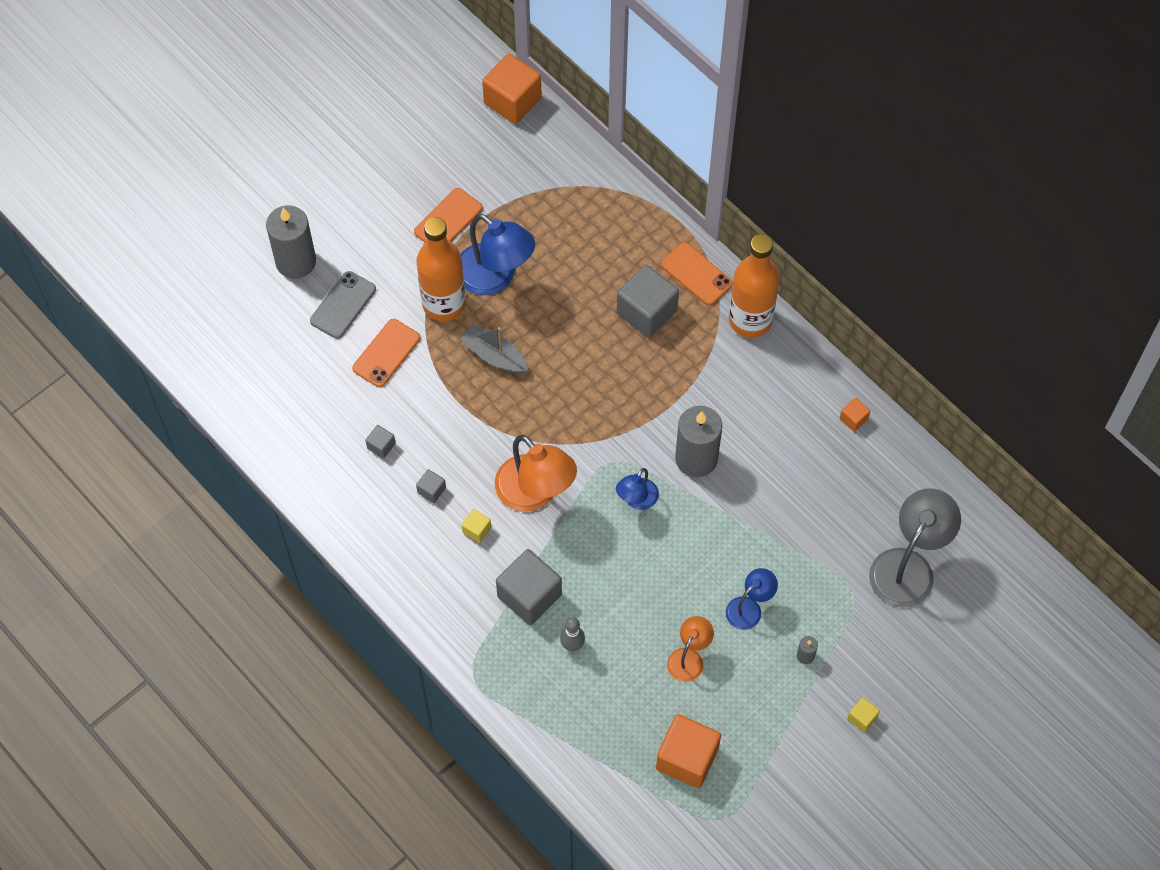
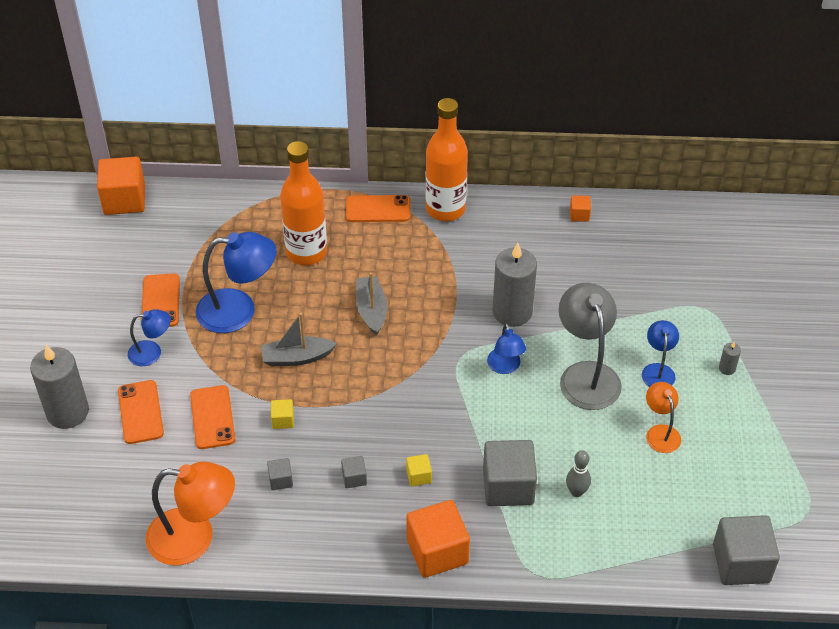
camera: 45 degrees left, 15 degrees down
grey phone [310,271,376,339] -> orange phone [118,380,164,444]
orange bottle [416,217,466,321] -> orange bottle moved to [280,141,327,265]
orange lamp [495,435,577,512] -> orange lamp moved to [145,462,235,565]
grey cube [617,265,679,338] -> grey cube moved to [713,515,780,585]
orange cube [656,714,721,788] -> orange cube moved to [406,500,470,578]
yellow cube [847,697,880,732] -> yellow cube moved to [271,399,294,429]
grey lamp [869,488,961,608] -> grey lamp moved to [559,283,622,410]
none -> blue lamp [128,309,171,366]
none -> grey boat [356,272,387,336]

